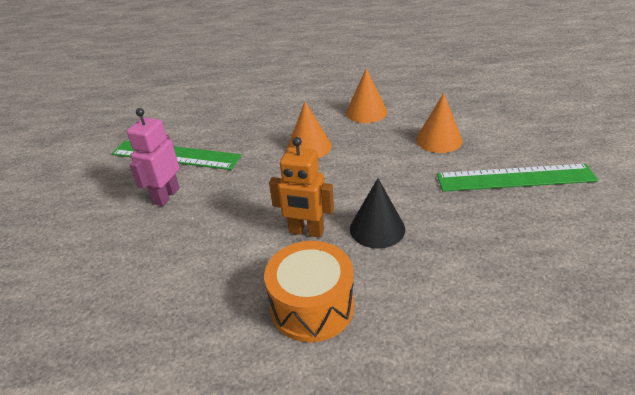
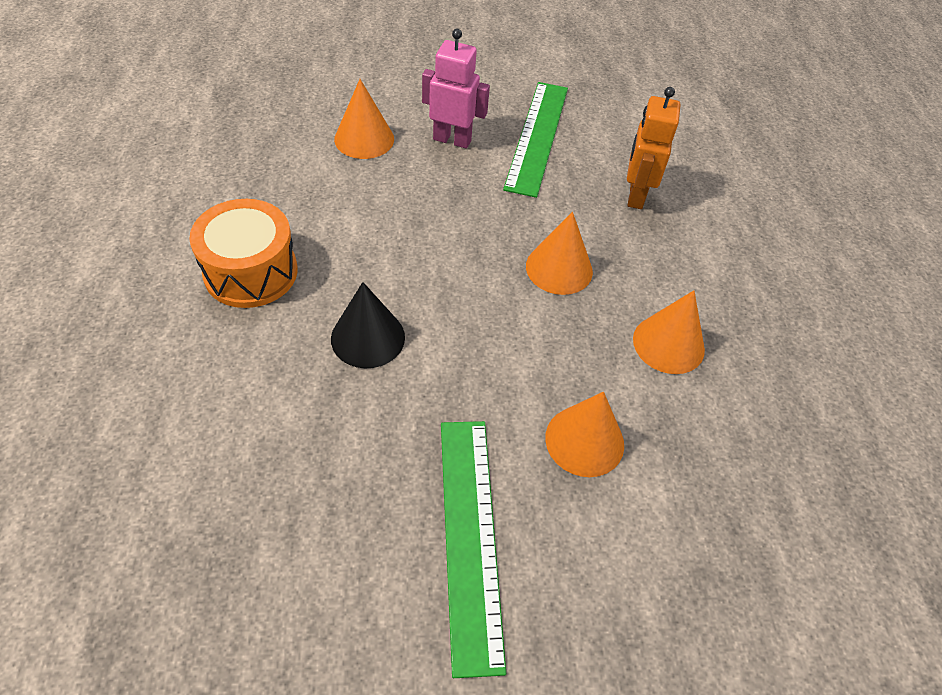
camera: 80 degrees right, 15 degrees up
orange robot [269,137,334,238] -> orange robot moved to [627,87,680,209]
none -> orange cone [334,79,394,159]

